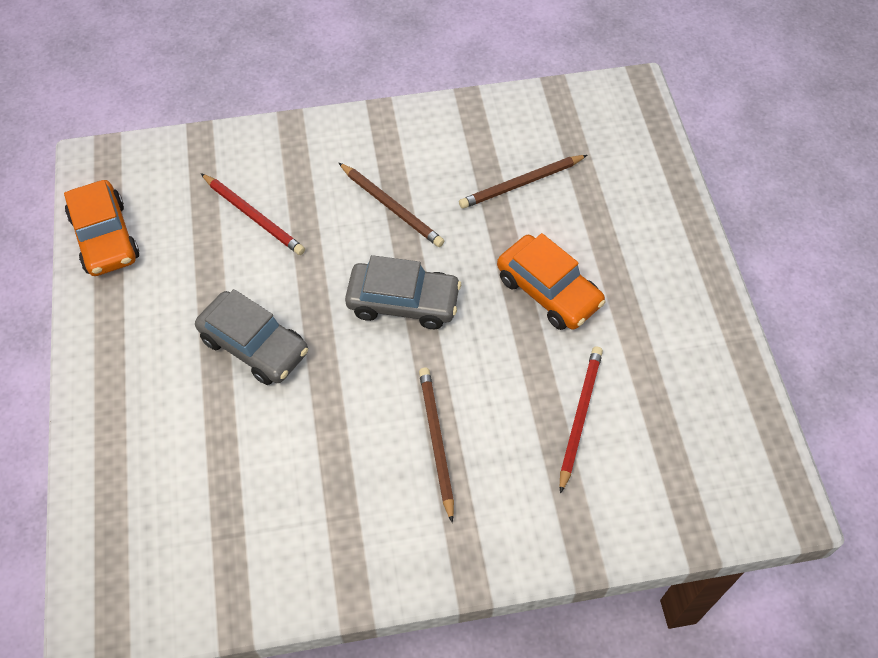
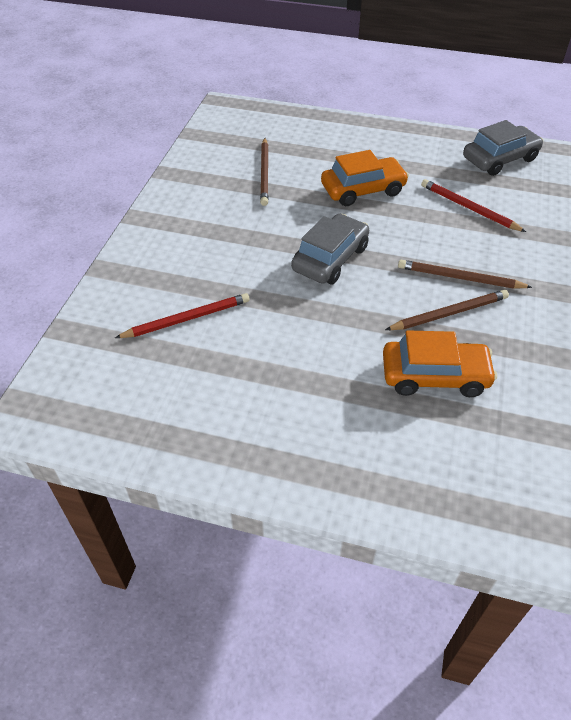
camera: 65 degrees left, 10 degrees down
orange car [64,180,139,276] -> orange car moved to [383,330,497,397]
grey car [195,289,308,385] -> grey car moved to [463,120,543,176]
brown pencil [339,163,444,247] -> brown pencil moved to [385,290,509,330]

